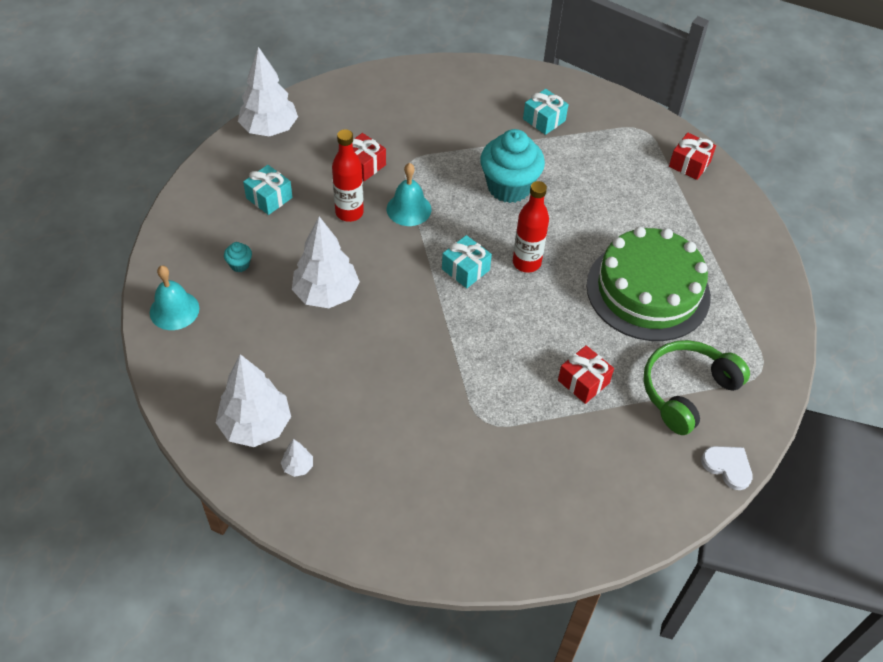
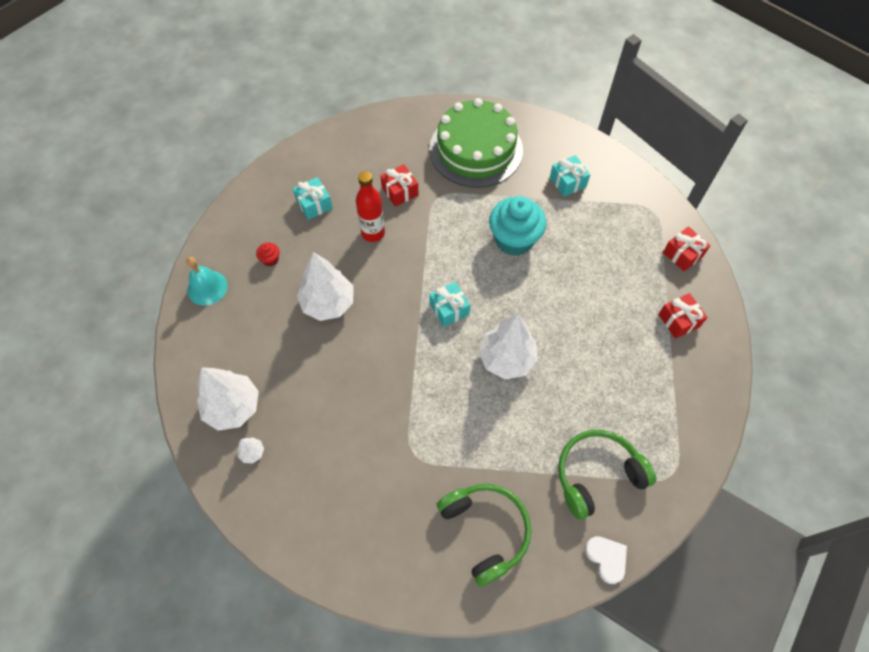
camera: 20 degrees right, 10 degrees up
turquoise cupcake [224,242,252,272] -> red cupcake [256,243,279,267]
white tree [238,47,298,136] -> white tree moved to [479,313,538,379]
turquoise bell [387,163,431,226] -> none
red bottle [513,181,549,273] -> none
red gift [558,345,614,404] -> red gift moved to [658,293,708,339]
green cake [586,227,711,341] -> green cake moved to [429,98,523,188]
none -> green headphones [437,484,531,587]

